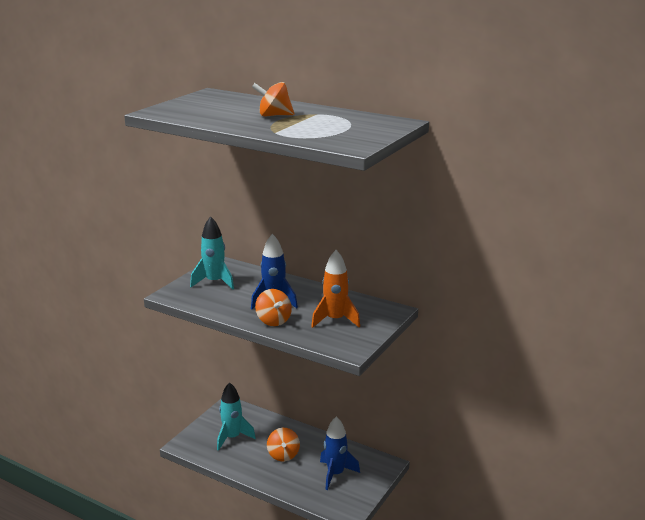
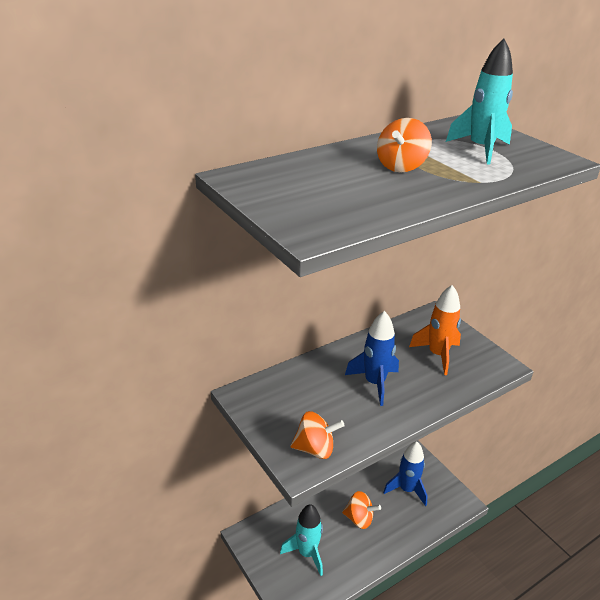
camera: 65 degrees left, 10 degrees up
turquoise rocket [190,216,234,290] -> turquoise rocket moved to [446,38,513,164]
orange spinning top [255,289,292,326] -> orange spinning top moved to [290,411,345,459]

